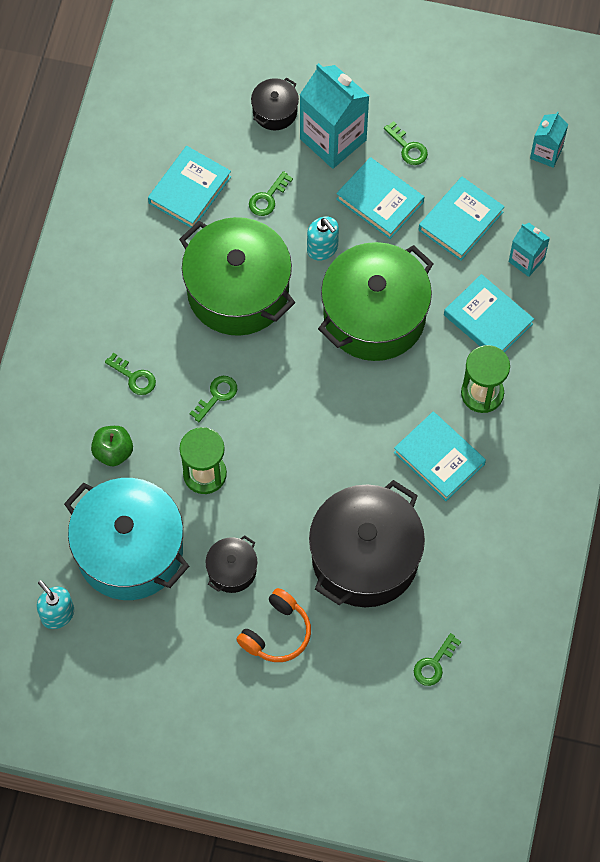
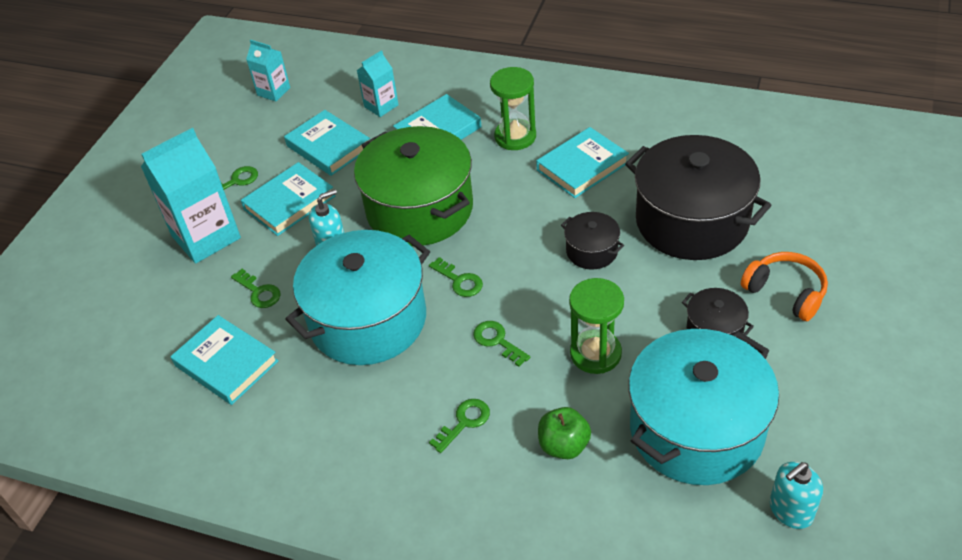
camera: 80 degrees left, 20 degrees down
green pot [179,217,295,336] -> turquoise pot [285,230,430,365]
black pot [251,77,299,130] -> black pot moved to [561,212,624,270]
green key [414,633,461,686] -> green key moved to [429,257,483,297]

